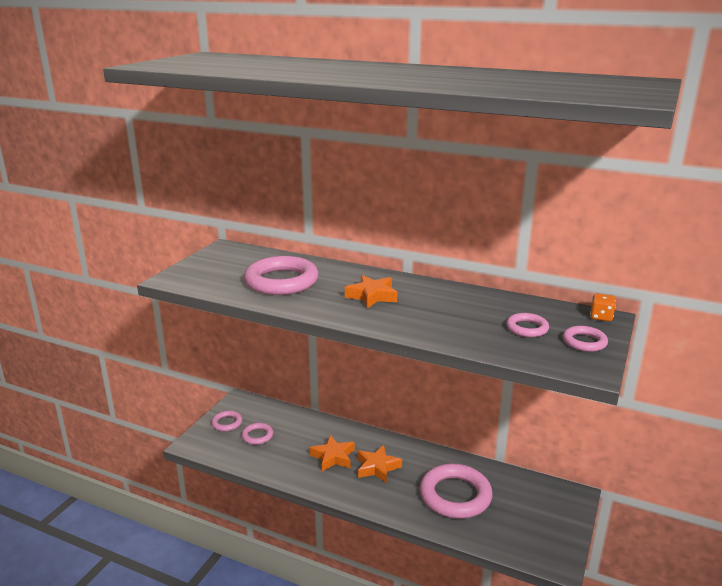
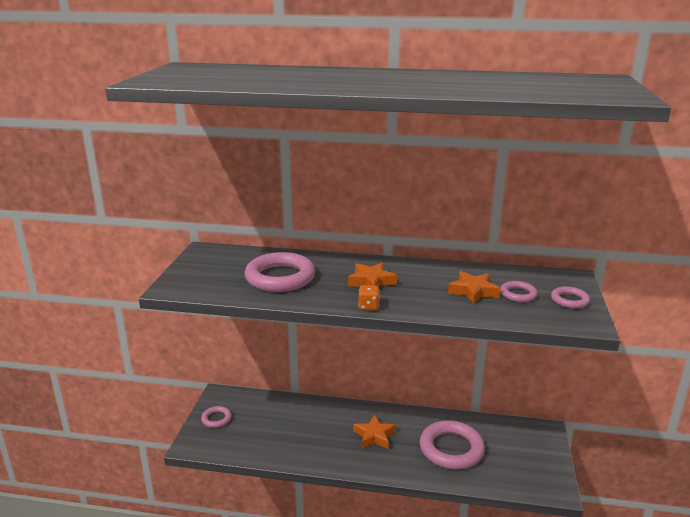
camera: 15 degrees left, 0 degrees up
pink ring [242,423,273,445] -> none
orange star [310,435,355,472] -> orange star moved to [448,271,501,305]
orange dice [590,293,616,322] -> orange dice moved to [358,285,380,310]

